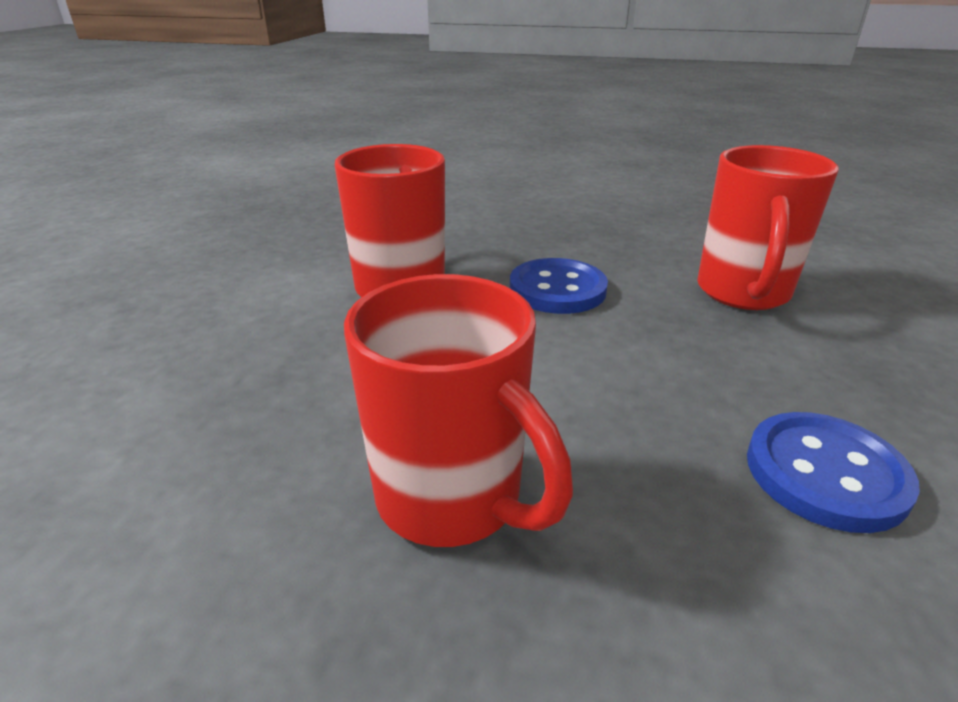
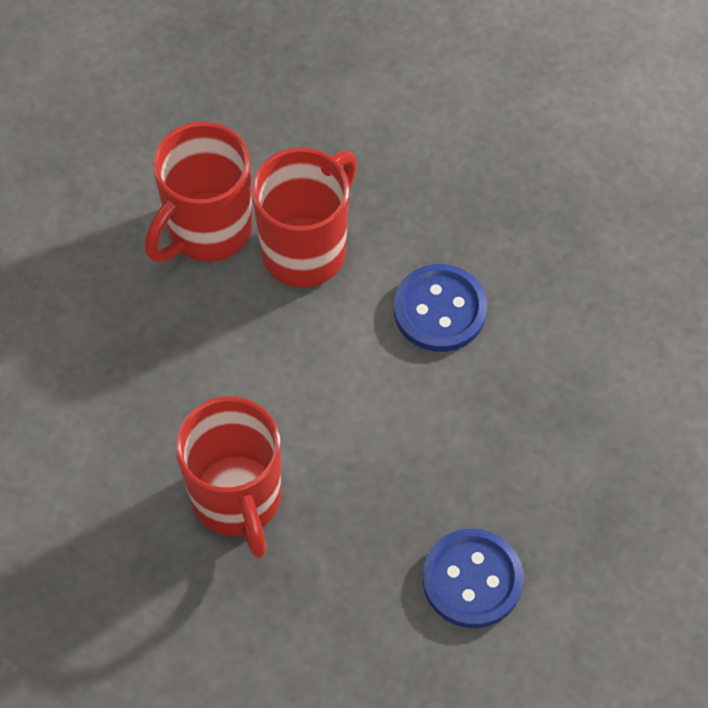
camera: 25 degrees right, 30 degrees up
red mug [697,145,839,310] -> red mug moved to [145,122,252,262]

